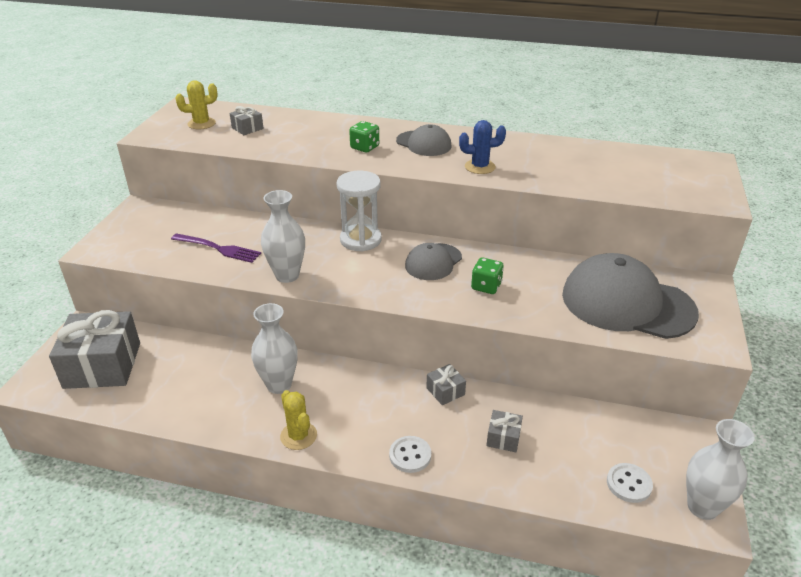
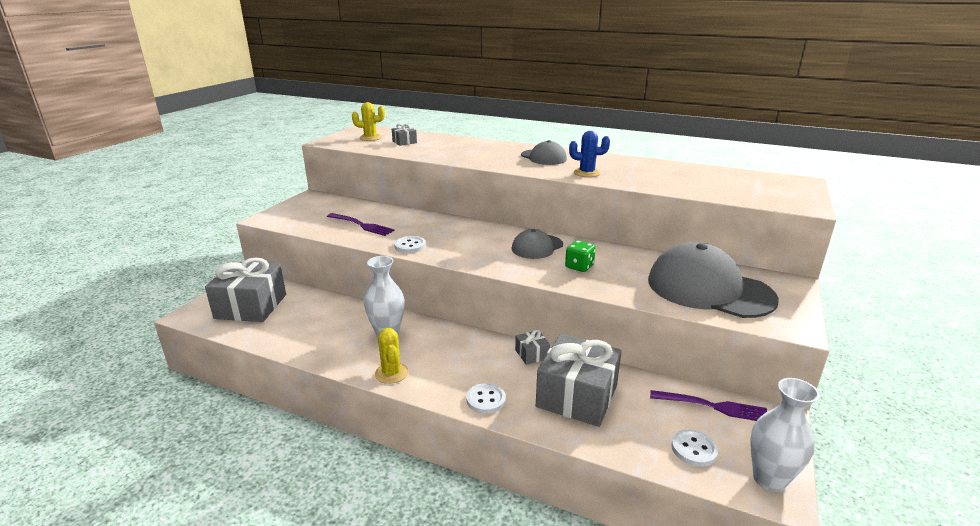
camera: 10 degrees right, 10 degrees down
white vase [261,190,305,283] -> white button [394,236,426,253]
white hourglass [337,171,382,252] -> none
green dice [349,121,379,153] -> none
grey gift [486,410,523,452] -> grey gift [536,334,622,427], size x2.28
none -> purple fork [650,390,767,421]

